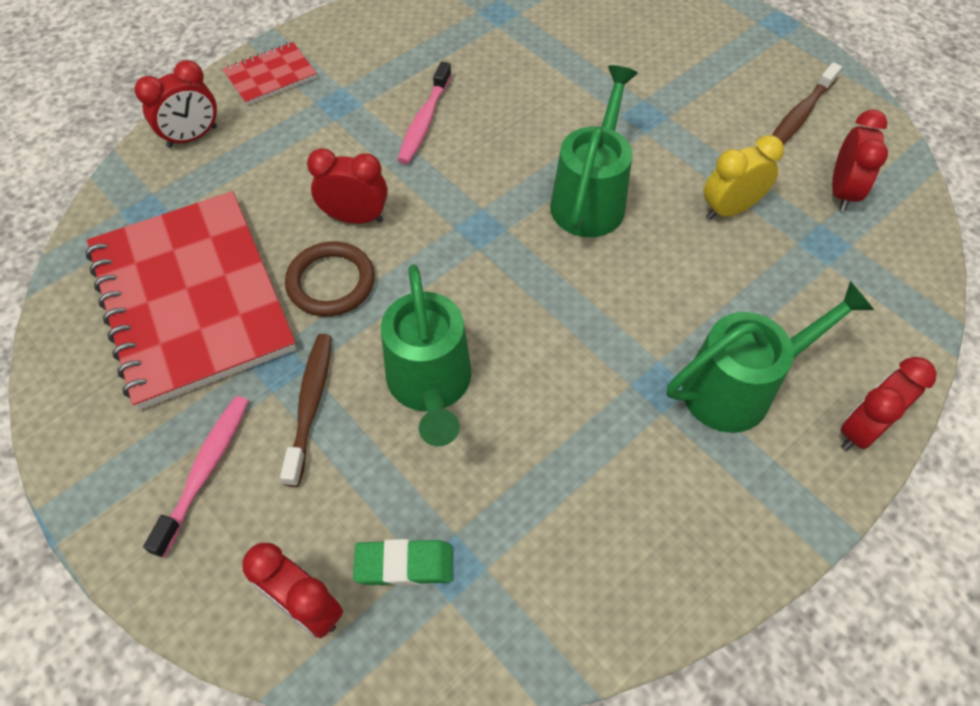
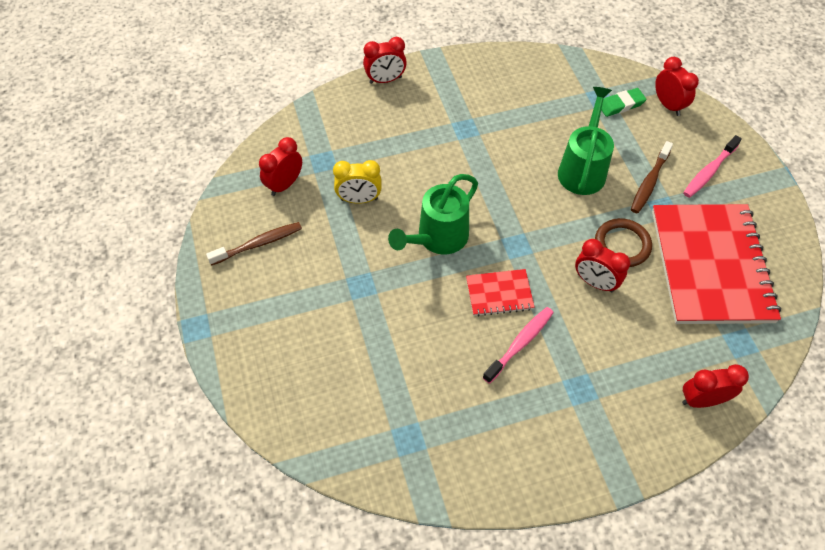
camera: 155 degrees left, 0 degrees up
red notebook [223,42,317,105] -> red notebook moved to [466,269,535,317]
green eraser [353,539,453,586] -> green eraser turned 45 degrees counterclockwise [601,88,646,117]
green watering can [667,281,874,433] -> none

